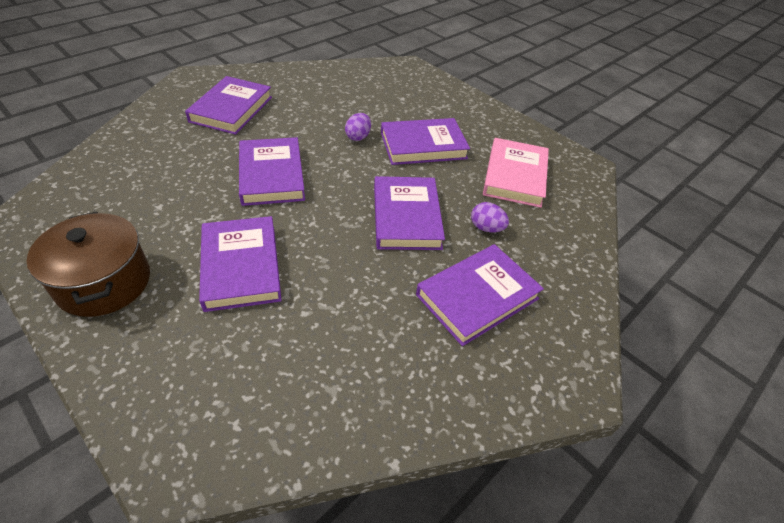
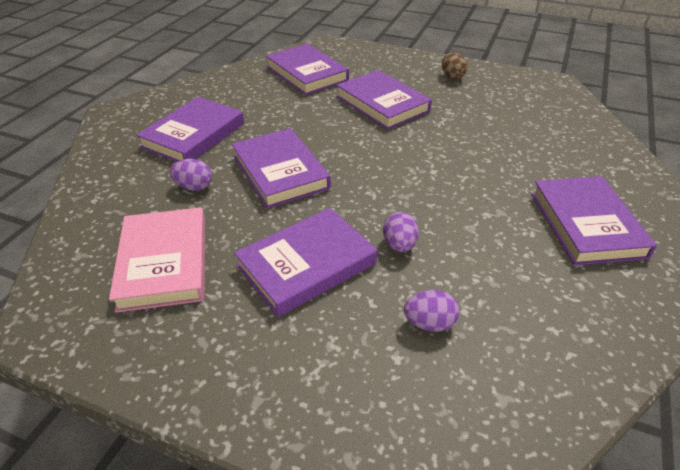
camera: 160 degrees right, 5 degrees down
brown pot [27,211,150,317] -> brown egg [442,53,468,79]
purple book [239,137,305,206] -> purple book moved to [266,44,349,95]
none -> purple egg [404,290,460,332]

